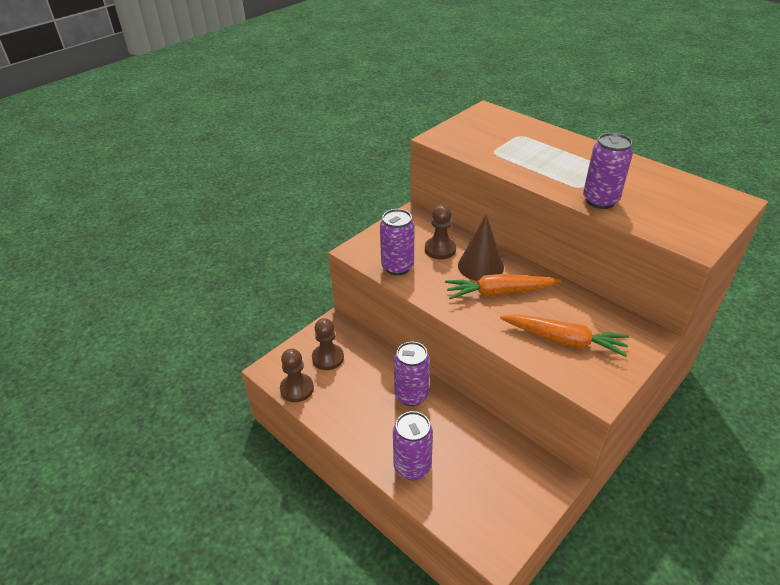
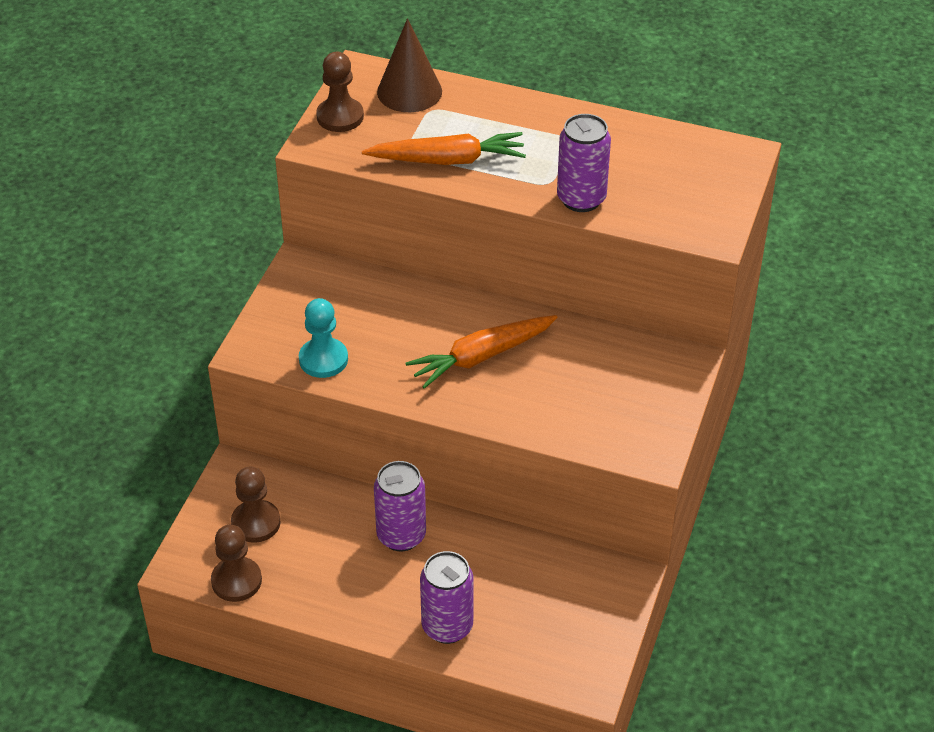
camera: 25 degrees left, 5 degrees up
purple can [380,209,415,275] -> turquoise pawn [299,298,348,378]
brown pawn [425,205,456,259] -> brown pawn moved to [316,52,364,132]
brown cone [458,215,504,281] -> brown cone moved to [377,18,442,112]
orange carrot [500,314,629,357] -> orange carrot moved to [362,132,526,165]

